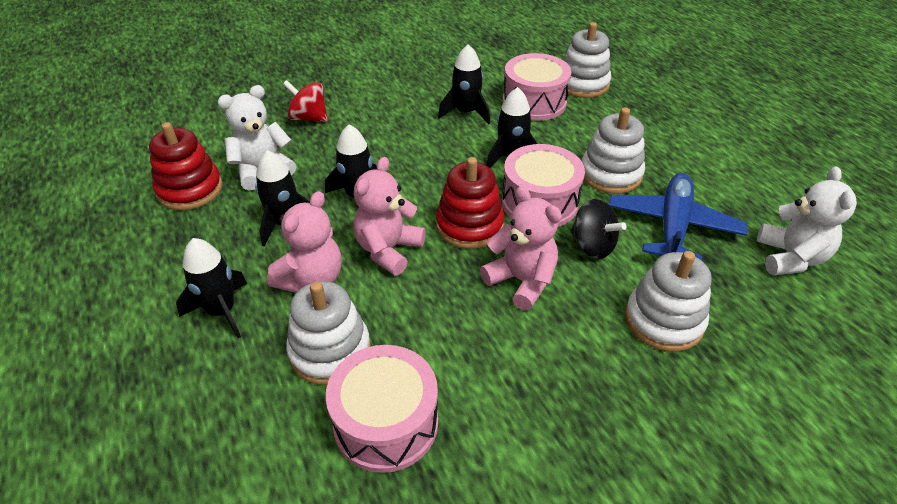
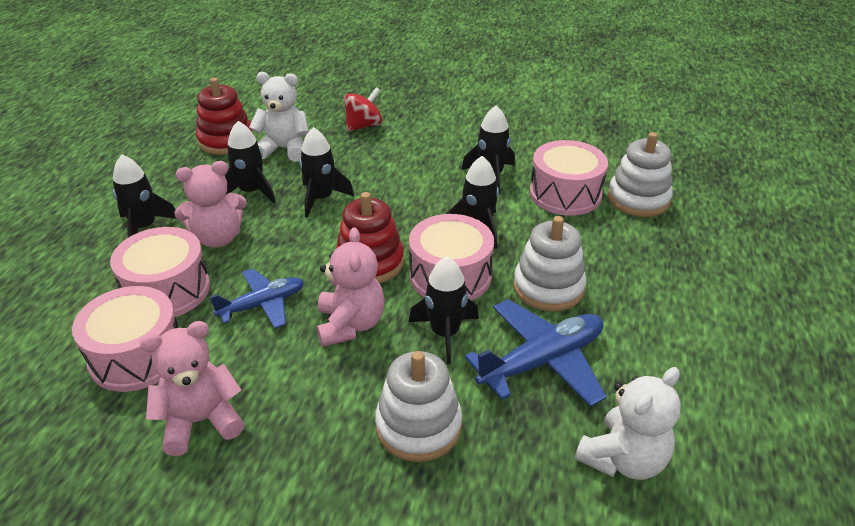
camera: 40 degrees right, 5 degrees down
red spinning top [283,80,328,122] -> red spinning top turned 75 degrees clockwise [344,87,382,132]
white stacking toy [286,281,371,385] -> pink drum [110,227,210,317]
pink teddy bear [353,157,426,276] -> pink teddy bear moved to [140,321,244,456]
black spinning top [570,199,627,259] -> black rocket [409,256,479,364]
none -> blue plane [210,268,304,328]

